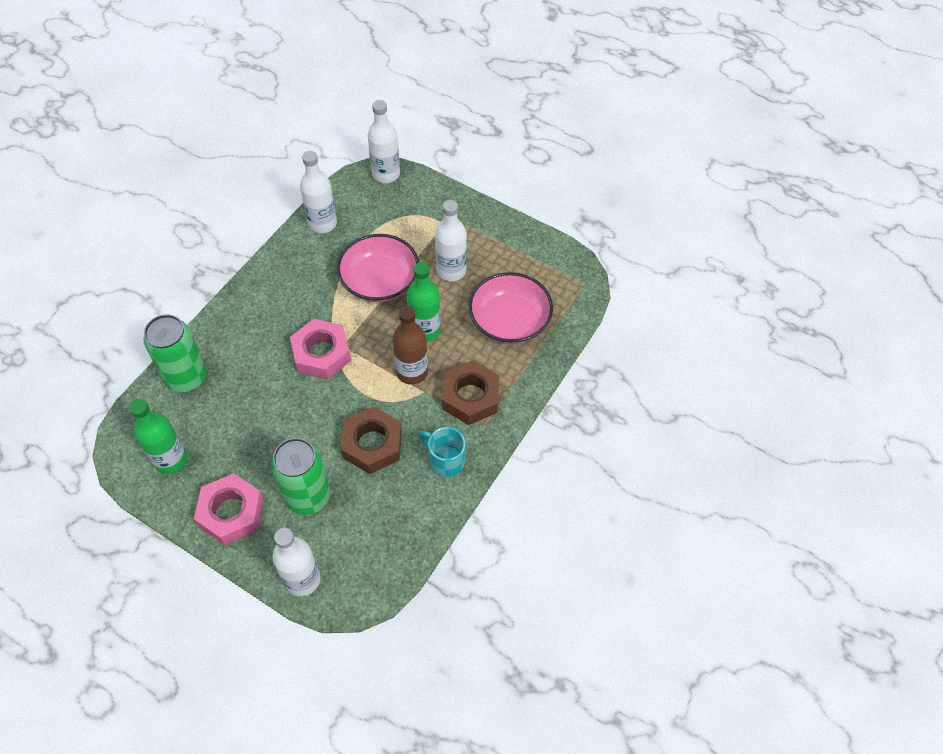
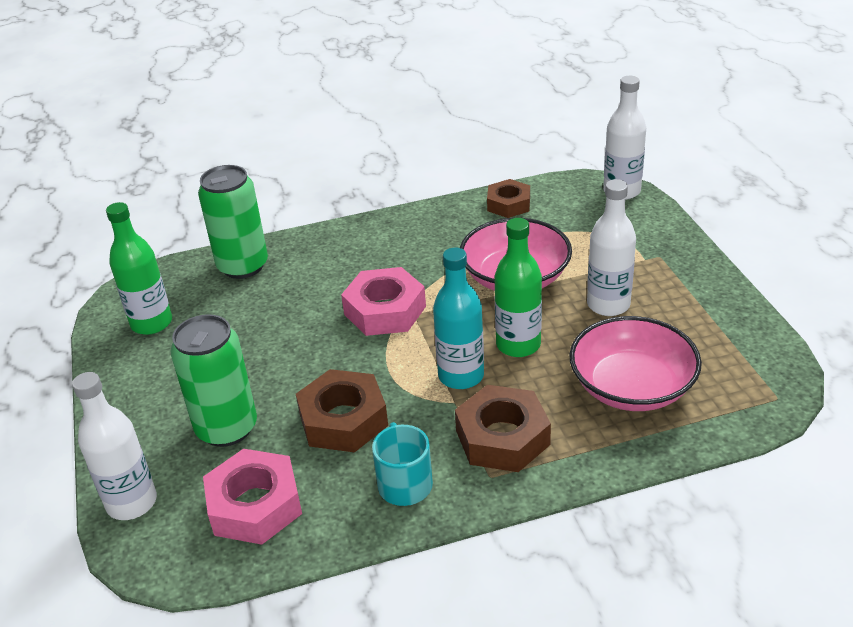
camera: 45 degrees right, 20 degrees down
pink nut [194,473,264,545] -> pink nut moved to [203,449,302,545]
white bottle [300,151,337,233] -> brown nut [487,179,530,218]
brown bottle [392,306,428,384] -> turquoise bottle [433,248,484,389]

